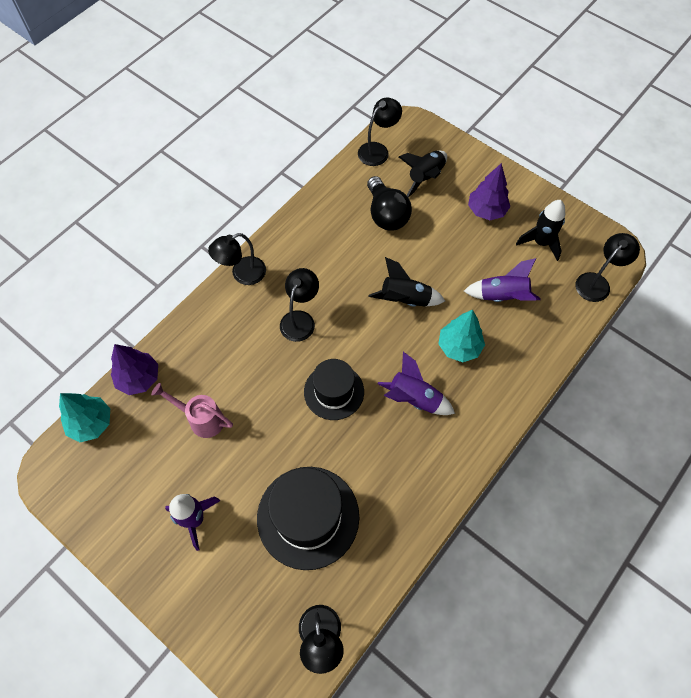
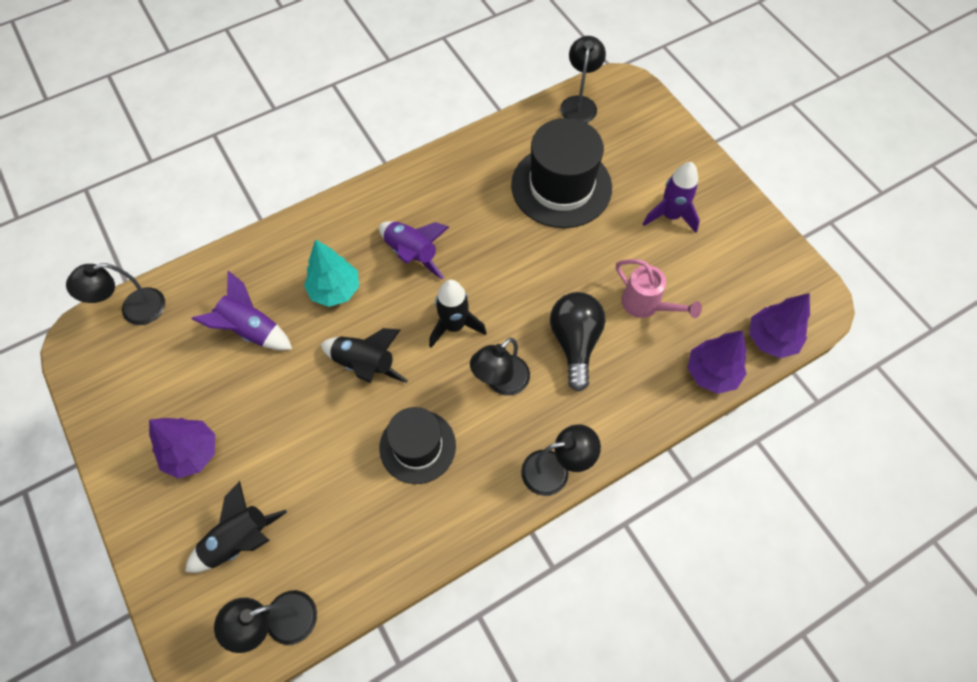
camera: 160 degrees left, 0 degrees up
turquoise tree [59,393,110,442] -> purple tree [749,293,810,358]
black hat [304,359,364,420] -> black hat moved to [379,407,456,484]
black light bulb [367,176,412,231] -> black light bulb moved to [550,292,605,392]
black rocket [516,200,565,261] -> black rocket moved to [429,280,487,348]

